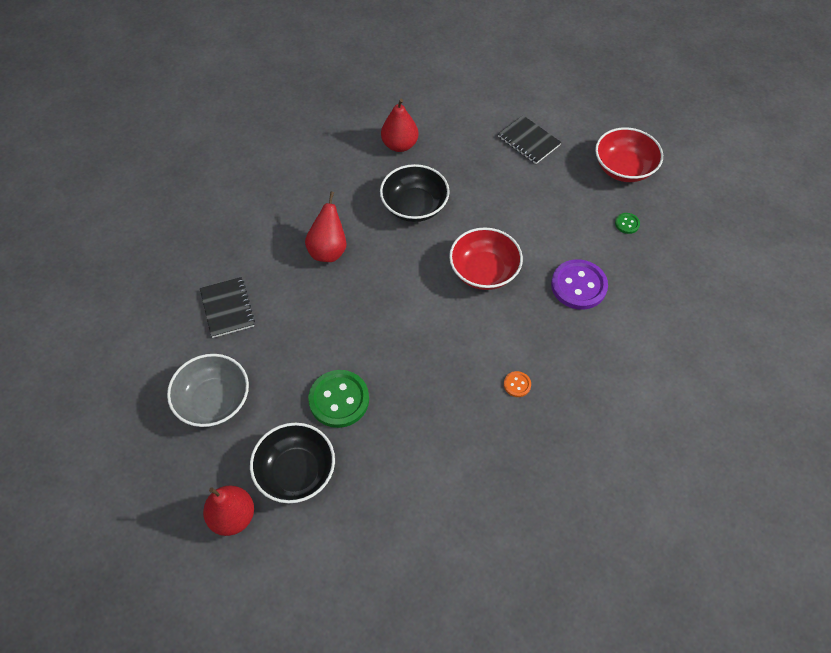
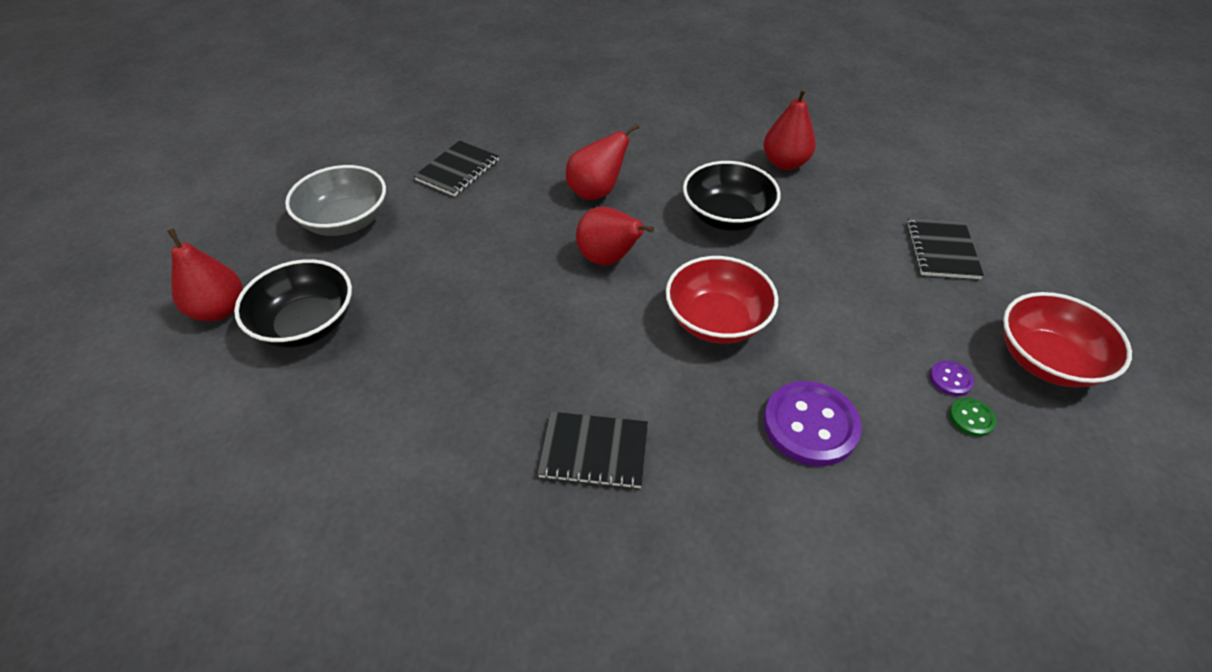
camera: 50 degrees right, 10 degrees down
green button [308,370,369,428] -> none
orange button [504,371,531,397] -> black notebook [537,412,648,489]
none -> red pear [576,206,654,265]
none -> purple button [930,361,974,396]

